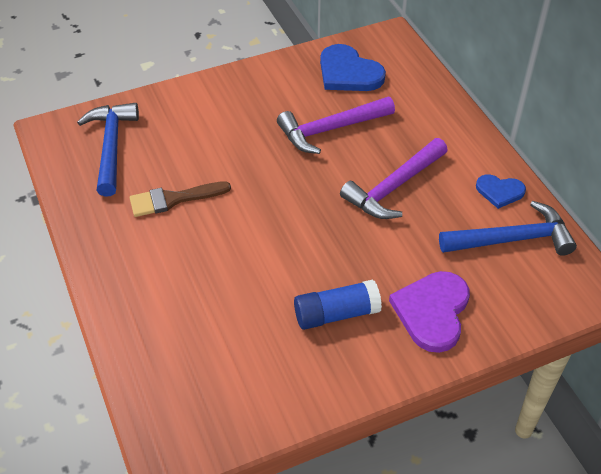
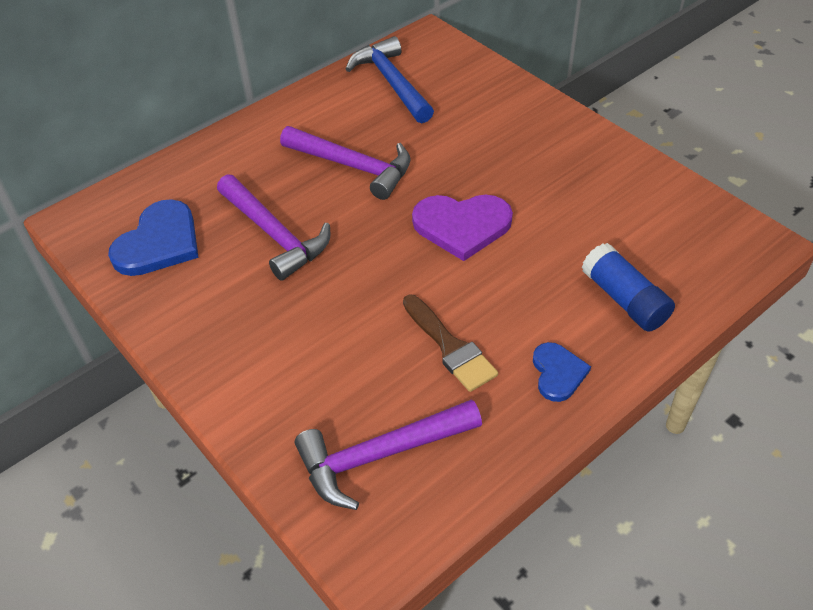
camera: 105 degrees left, 0 degrees up
blue hammer [77,103,139,197] -> purple hammer [295,399,482,510]
blue glue stick [294,280,382,330] -> blue glue stick moved to [582,243,675,332]
purple heart [389,271,470,353] -> purple heart moved to [412,195,513,261]
blue heart [476,175,526,209] -> blue heart moved to [533,342,591,402]

